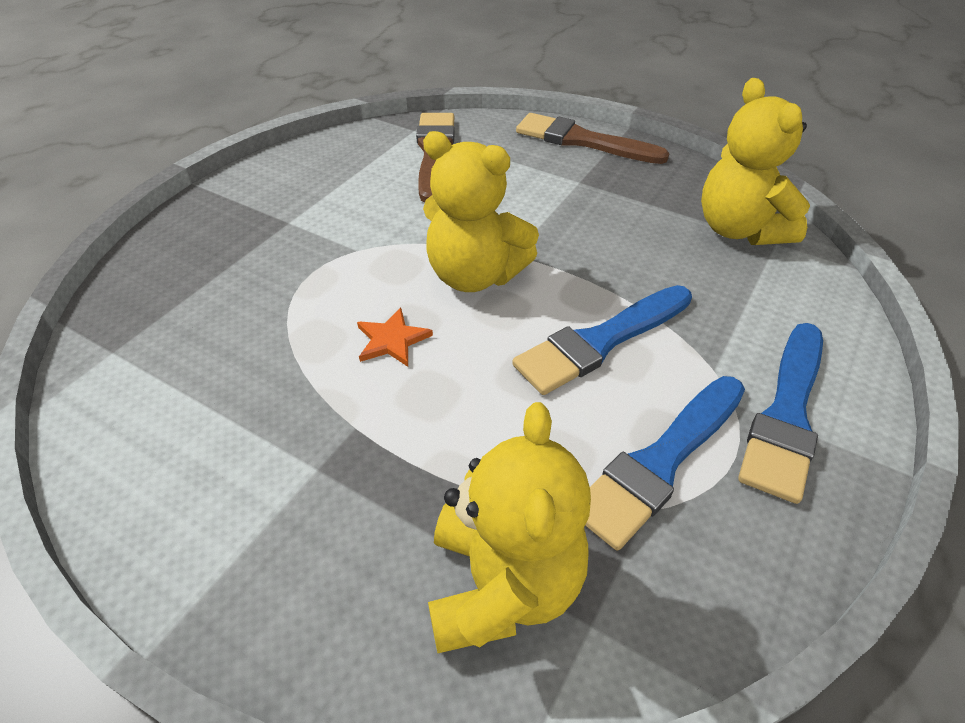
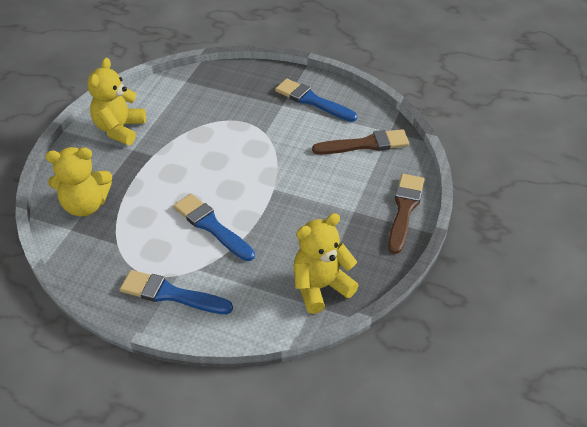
camera: 80 degrees right, 0 degrees up
orange star [357,308,433,367] -> none
yellow teddy bear [423,131,539,292] -> yellow teddy bear moved to [87,58,146,145]
blue brush [585,376,745,551] -> blue brush moved to [275,79,358,122]

